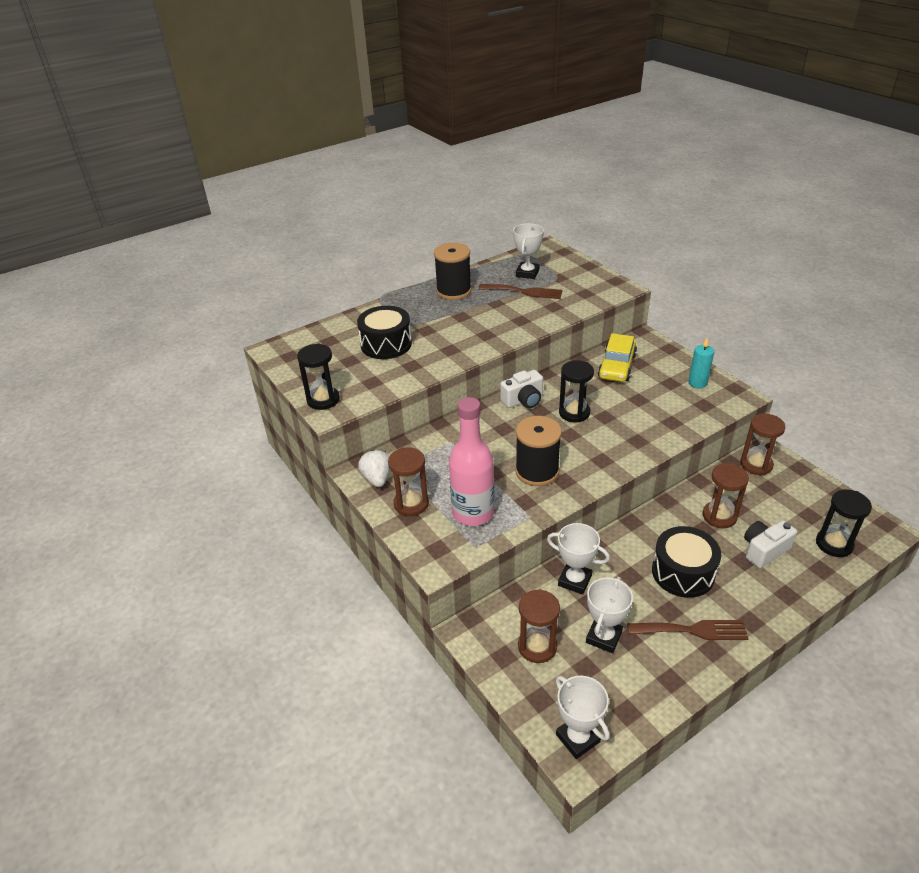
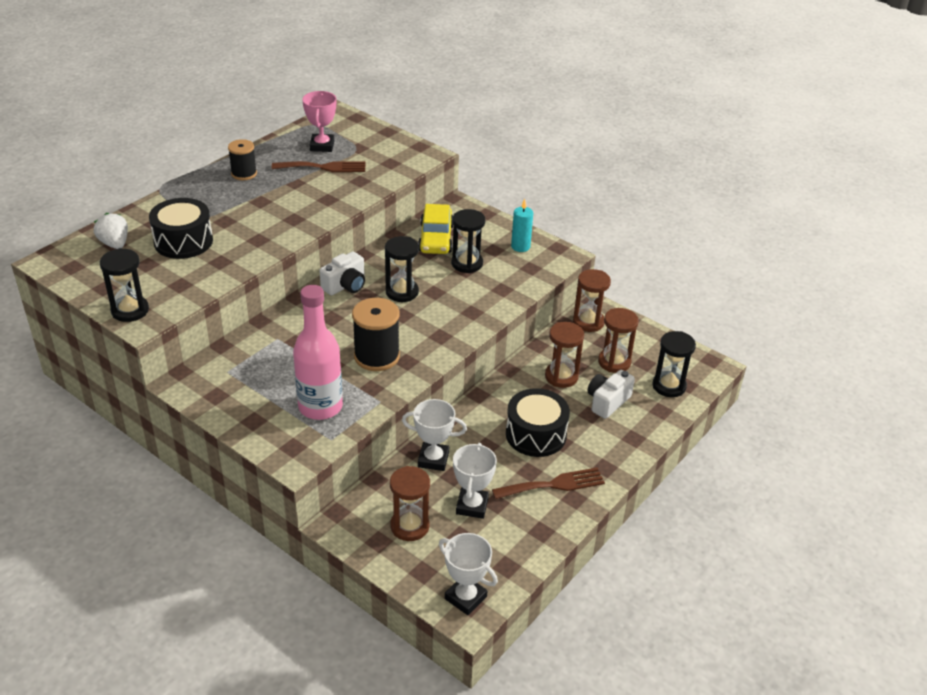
camera: 20 degrees left, 0 degrees up
white strawberry [358,449,390,487] -> white strawberry moved to [94,213,128,249]
brown hourglass [388,447,429,516] -> brown hourglass moved to [598,308,639,373]
black spool [434,243,472,300] -> black spool [228,139,257,180], size x0.64
white trophy [513,223,544,279] -> pink trophy [302,91,336,152]
none -> black hourglass [451,209,485,273]

